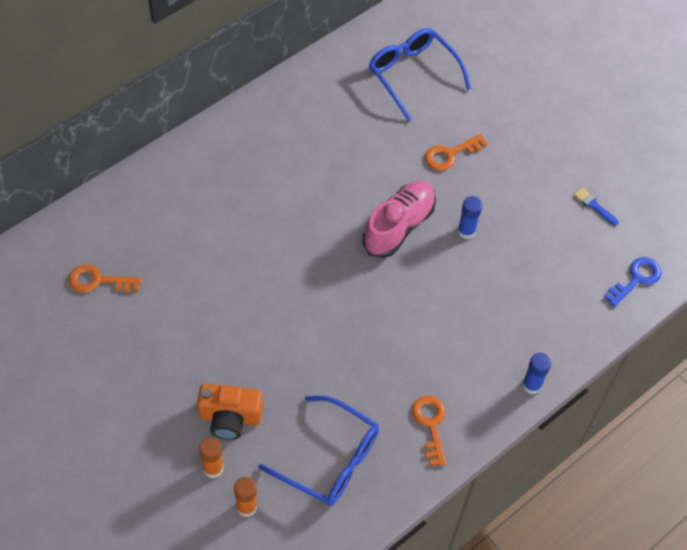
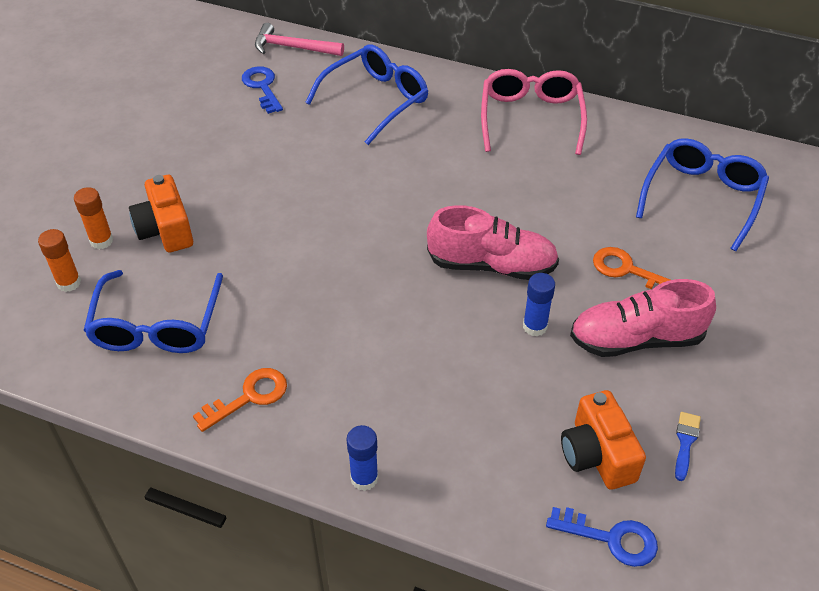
camera: 65 degrees right, 10 degrees down
orange key [69,264,142,293] -> blue key [242,66,283,114]
none -> pink hammer [255,23,344,56]
none -> blue glasses [305,44,428,145]
none -> pink glasses [481,69,587,155]
none -> orange camera [561,390,646,490]
none -> pink shoe [570,279,716,357]

